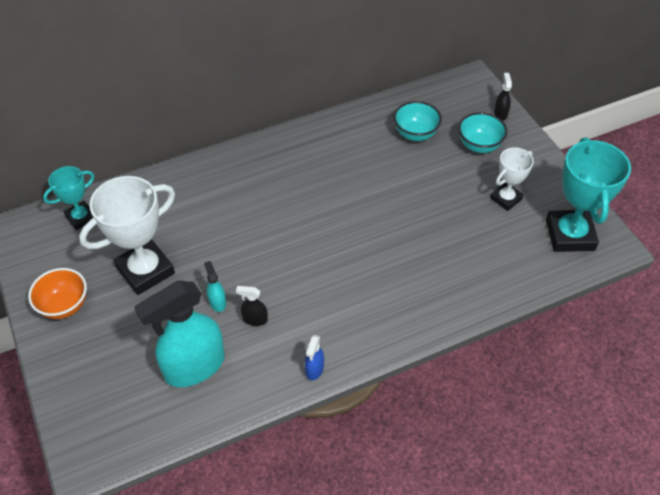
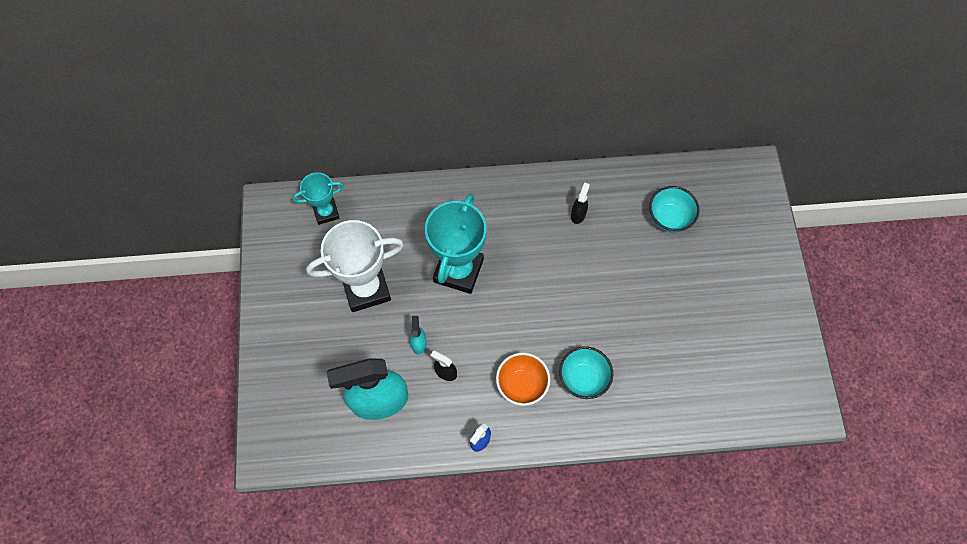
camera: 20 degrees right, 15 degrees up
orange bowl [28,268,87,319] -> orange bowl moved to [496,353,550,406]
turquoise bowl [458,112,507,153] -> turquoise bowl moved to [559,346,613,399]
white trophy [490,147,534,211] -> none
black spray bottle [494,73,512,120] -> black spray bottle moved to [571,182,590,224]
turquoise trophy [546,137,631,252] -> turquoise trophy moved to [425,194,487,294]

